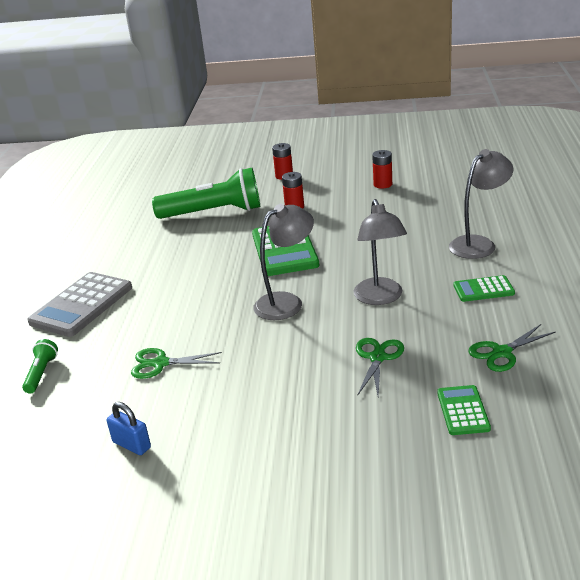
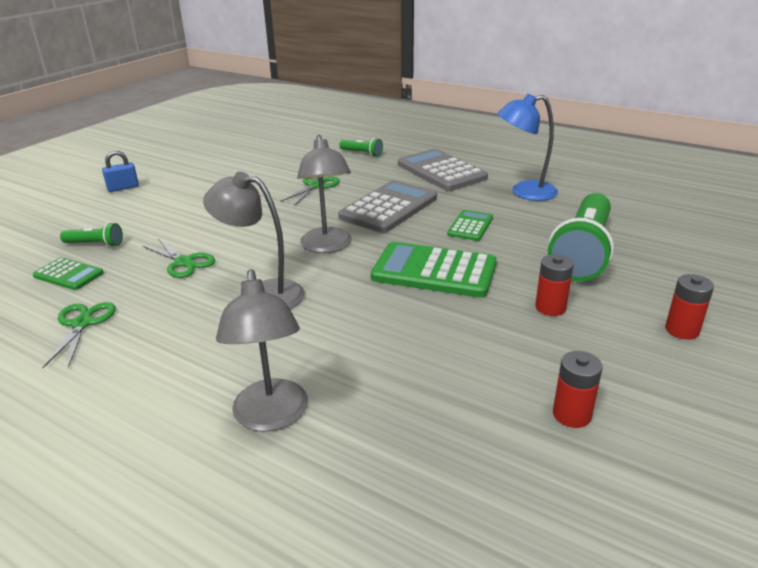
camera: 115 degrees right, 0 degrees up
blue padlock [107,402,151,455] -> blue padlock moved to [102,151,139,192]
green calculator [453,275,515,302] -> green calculator moved to [447,210,493,241]
none -> green flashlight [60,222,123,247]
none -> grey calculator [338,180,437,233]
none -> blue lamp [497,94,558,201]

